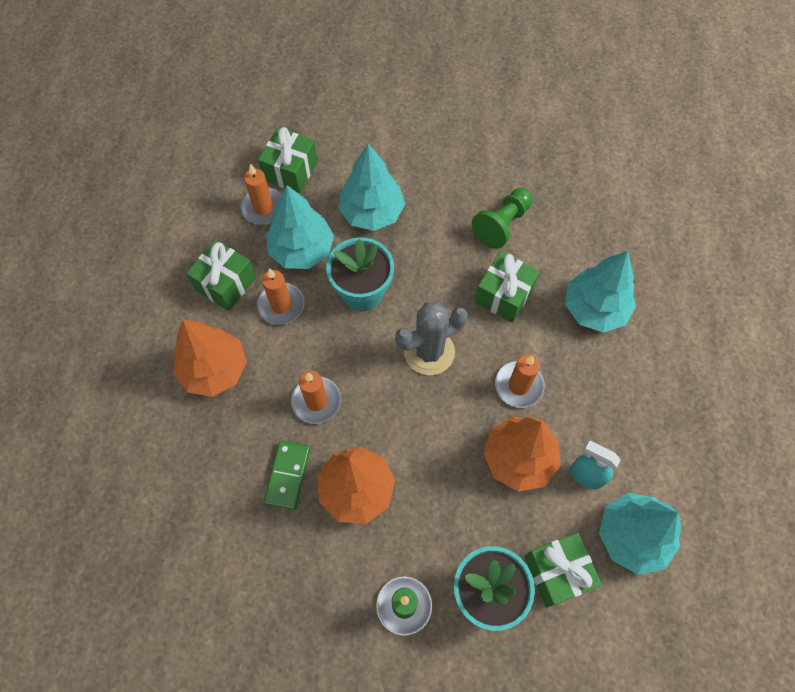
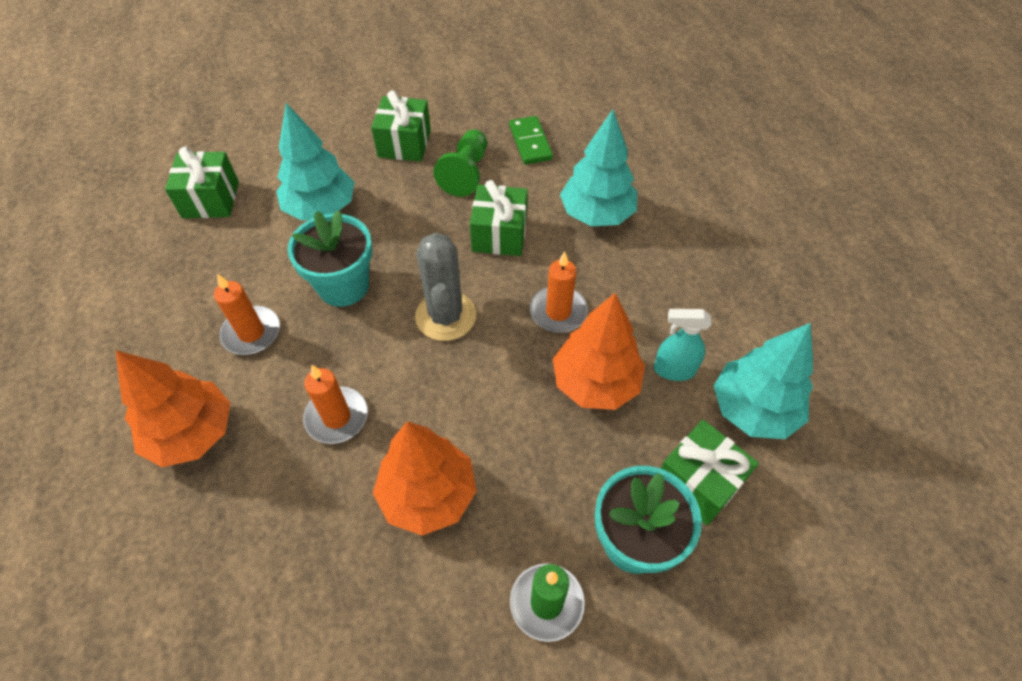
camera: 25 degrees left, 10 degrees down
green gift [186,240,256,311] -> green gift moved to [371,90,431,162]
orange candle [240,164,282,225] -> none
green domino [264,441,310,510] -> green domino moved to [509,116,553,164]
turquoise tree [266,185,334,269] -> none
grey cactus [395,302,468,375] -> grey cactus turned 45 degrees counterclockwise [415,233,476,341]

